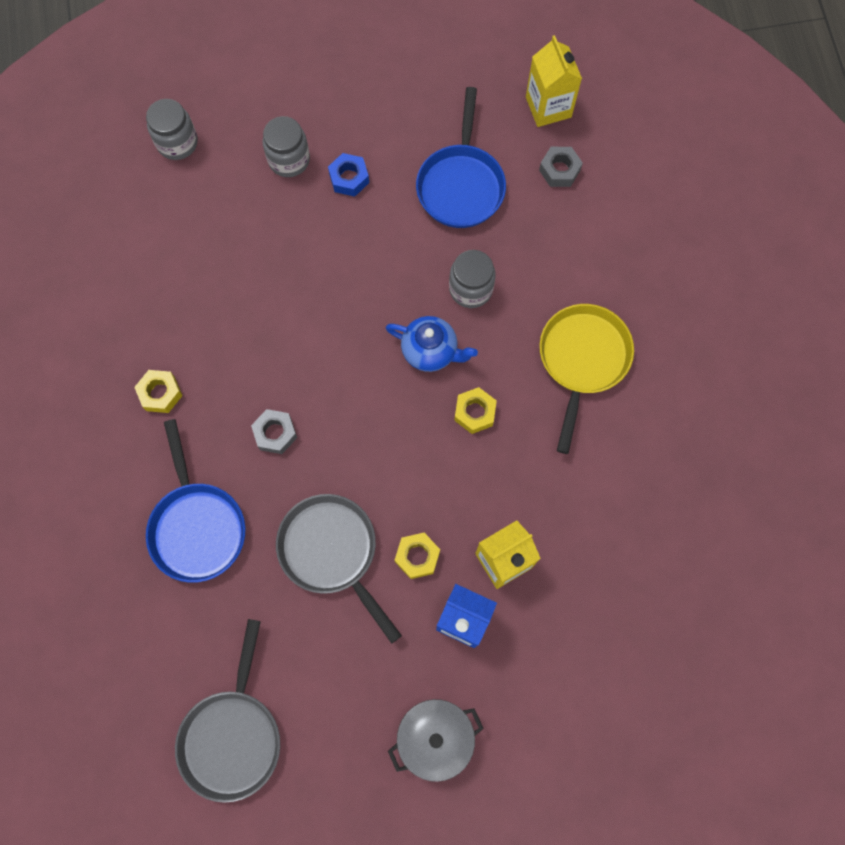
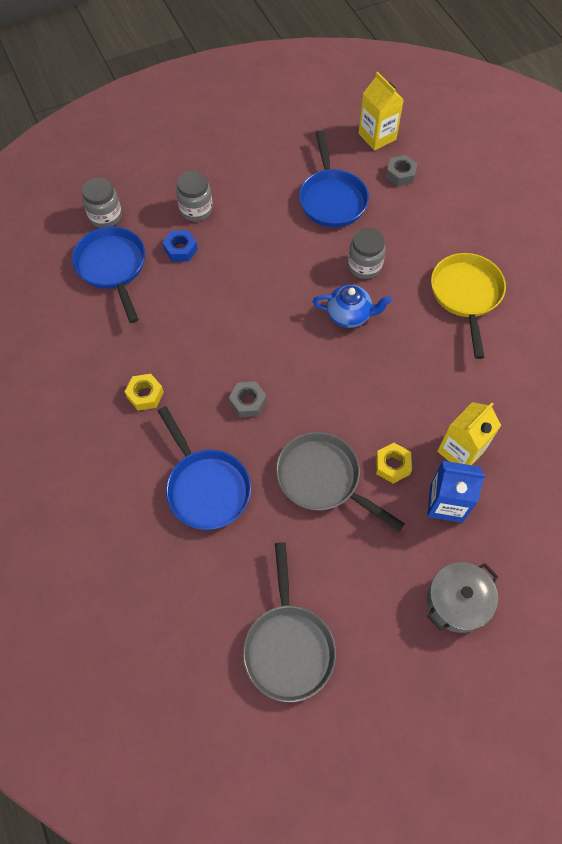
camera: 15 degrees left, 10 degrees down
blue nut [328,153,369,197] -> blue nut moved to [163,230,198,262]
yellow nut [454,387,497,434] -> none
none -> blue pan [72,226,145,323]

